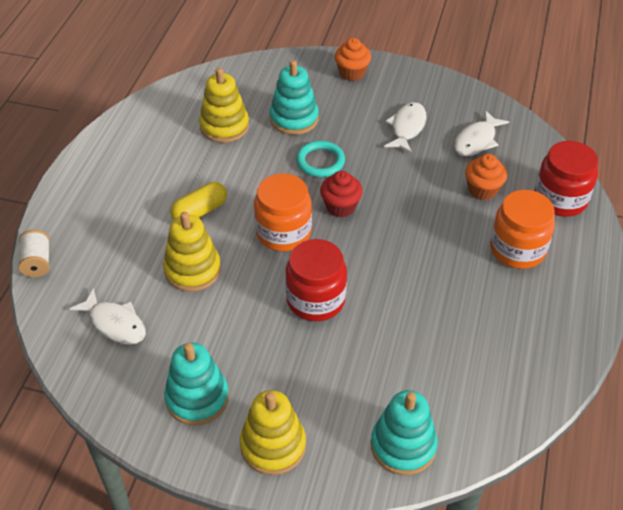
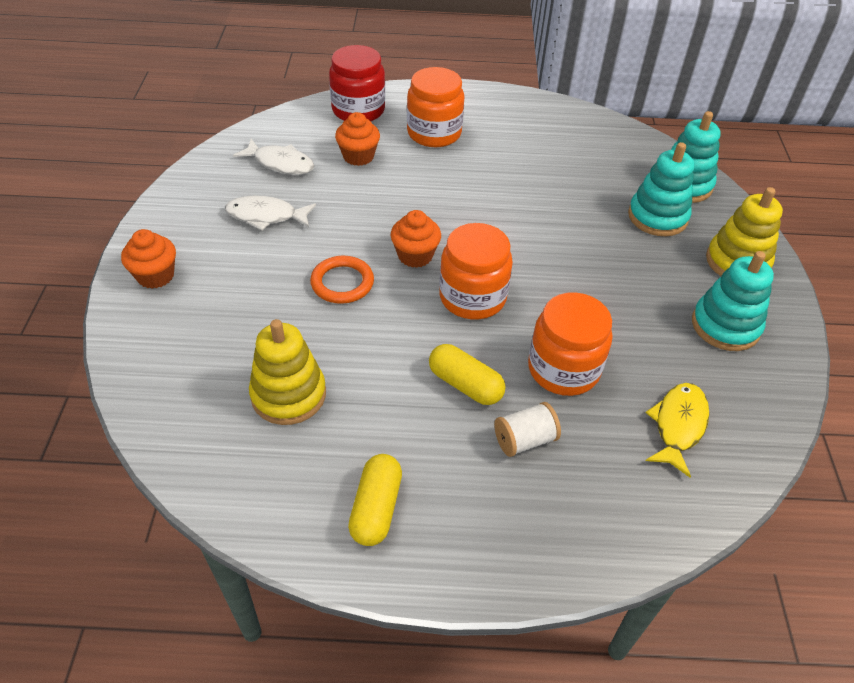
camera: 105 degrees left, 0 degrees up
white spool [18,230,50,277] -> white spool moved to [494,402,561,457]
white fish [69,288,146,345] -> yellow fish [646,383,709,477]
yellow stacking toy [163,212,221,292] -> orange jar [528,292,612,396]
turquoise stacking toy [270,60,319,135] -> turquoise stacking toy moved to [628,142,694,236]
red jar [285,239,347,321] -> none
turquoise ring [296,141,345,177] -> orange ring [310,256,374,304]
red cupcake [320,171,363,217] -> orange cupcake [391,210,441,268]
none -> yellow capsule [348,454,402,546]

